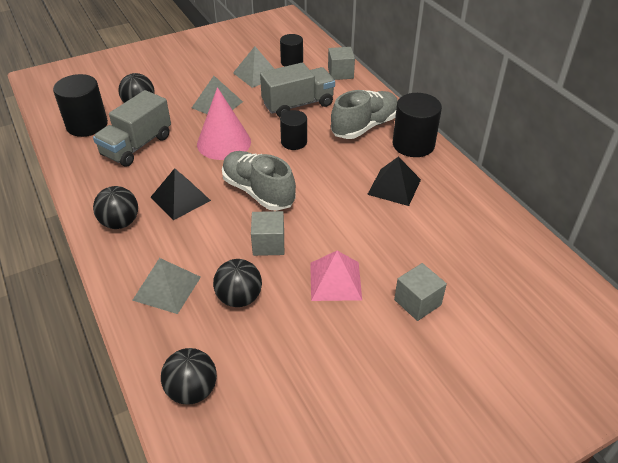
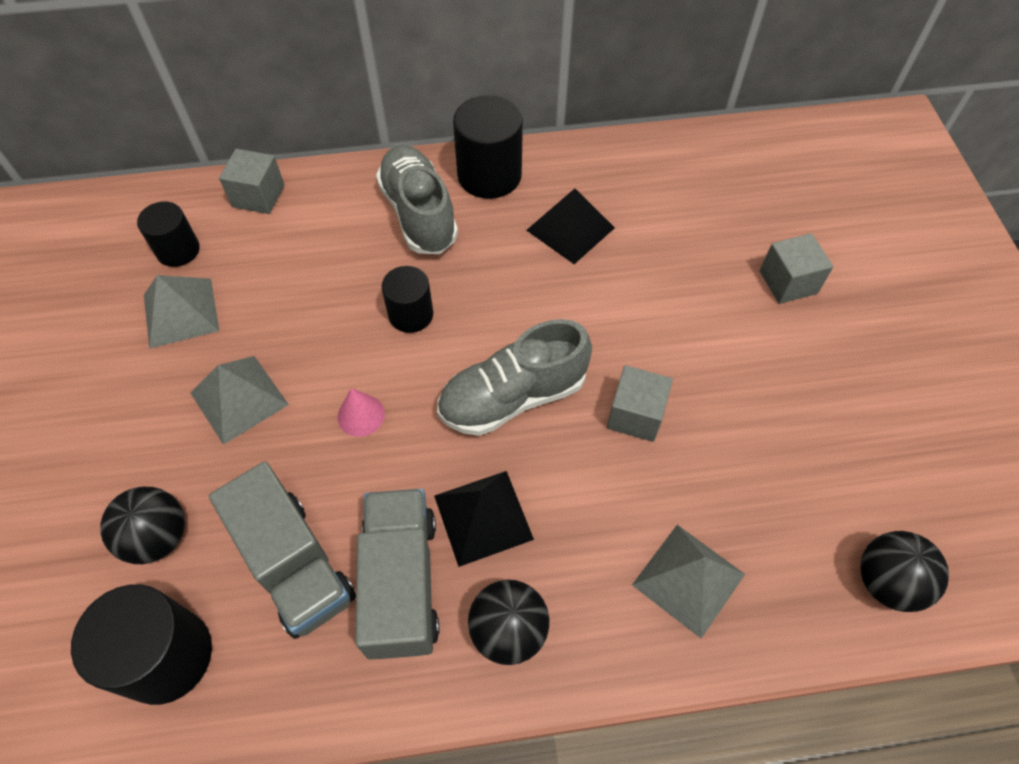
camera: 70 degrees left, 15 degrees up
pink cone [197,87,251,160] -> pink cone [338,388,385,437], size x0.47
black ball [213,259,262,307] -> none
grey truck [260,63,335,117] -> grey truck moved to [355,489,439,660]
pink pyramid [310,251,362,301] -> none

